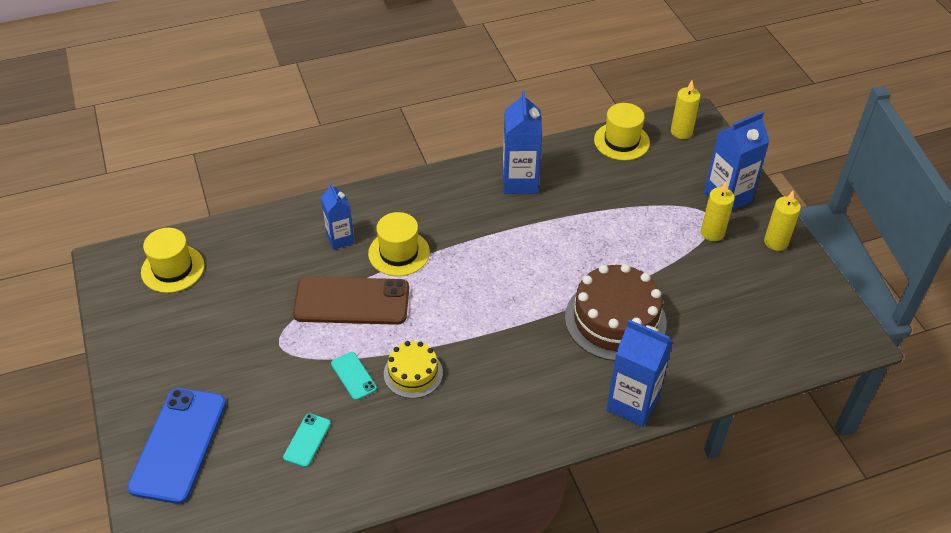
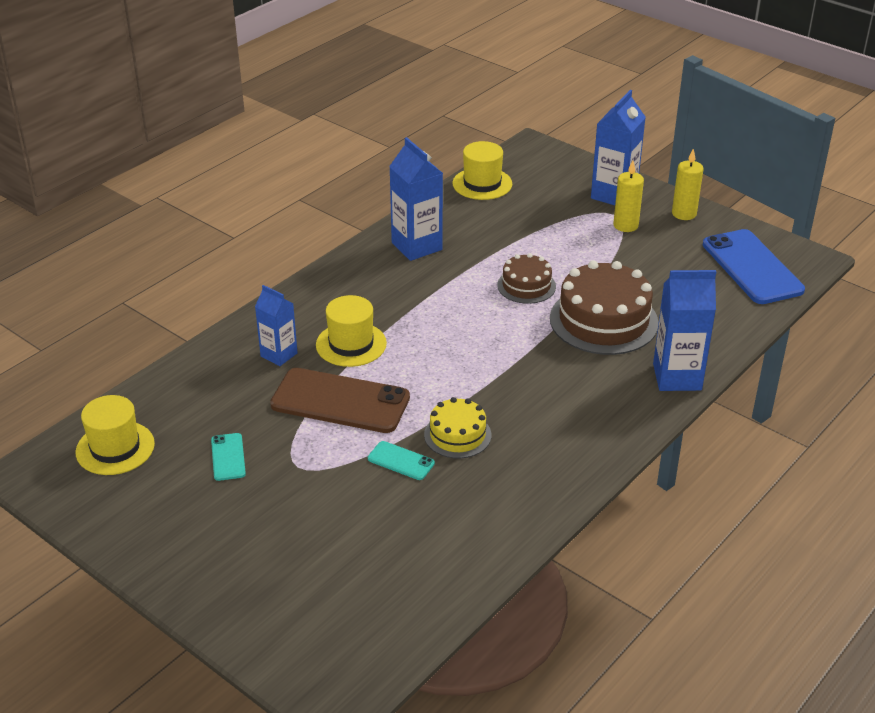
camera: 30 degrees left, 10 degrees down
blue phone [127,388,226,504] -> blue phone moved to [703,229,805,304]
turquoise phone [283,413,331,467] -> turquoise phone moved to [211,433,246,481]
brown phone [293,277,409,325] -> brown phone turned 45 degrees clockwise [270,368,410,433]
yellow candle [671,80,700,139] -> none
none -> brown cake [497,253,556,304]

